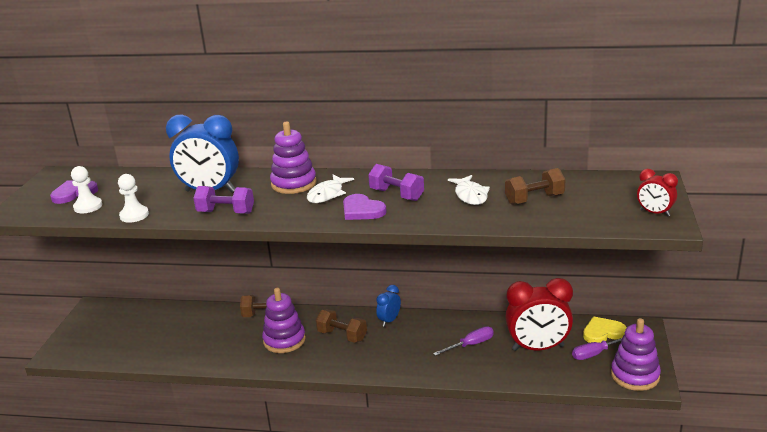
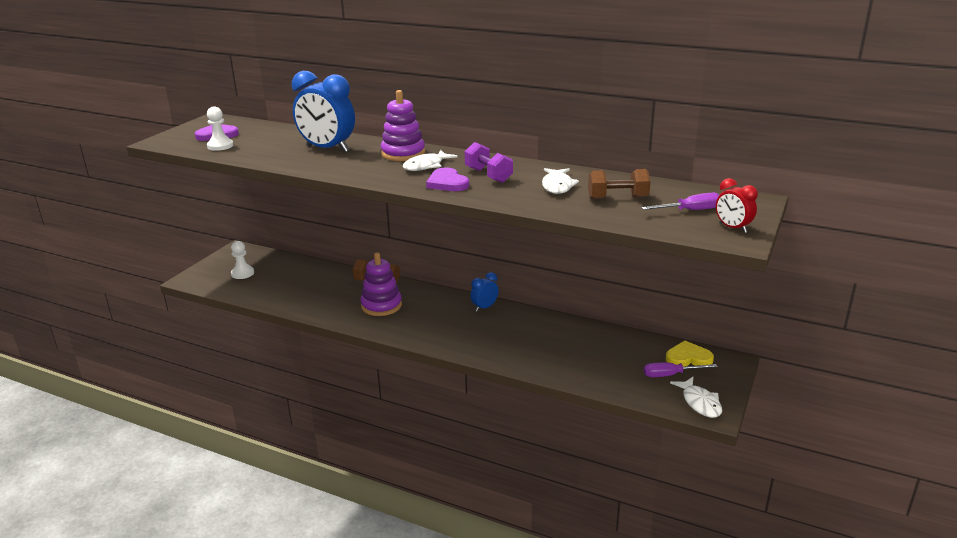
camera: 15 degrees right, 0 degrees up
white pawn [118,174,149,223] -> white pawn moved to [231,241,254,279]
purple dumbbell [193,186,254,214] -> none
brown dumbbell [316,309,367,343] -> none
purple screwdriver [433,326,494,356] -> purple screwdriver moved to [642,193,719,210]
red clock [505,278,573,351] -> none
purple stacking toy [611,318,661,391] -> white fish [670,377,722,418]

